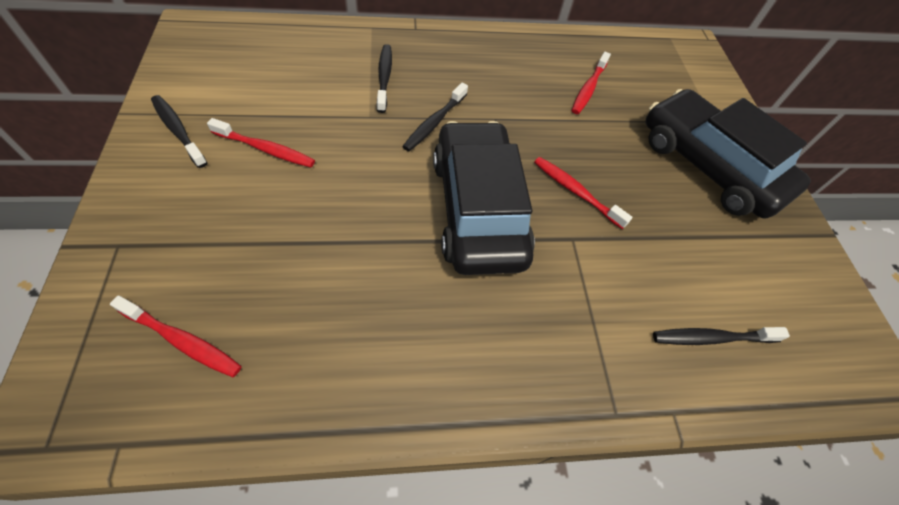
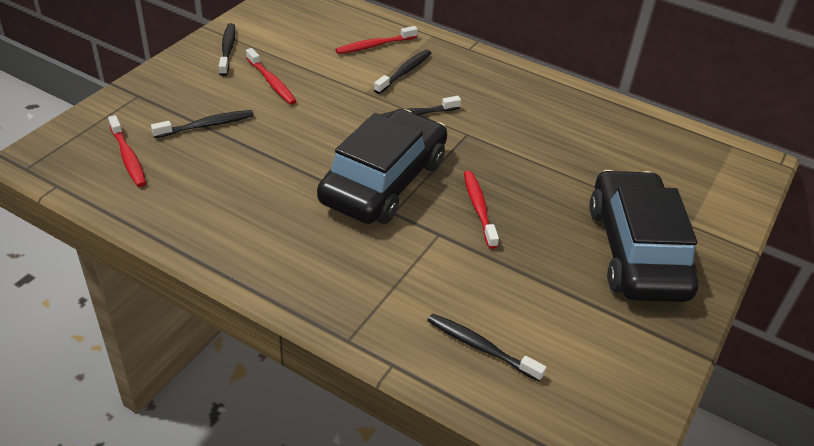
camera: 40 degrees right, 15 degrees down
red toothbrush [572,52,611,114] -> red toothbrush moved to [335,26,418,54]
none -> black toothbrush [151,110,254,138]

